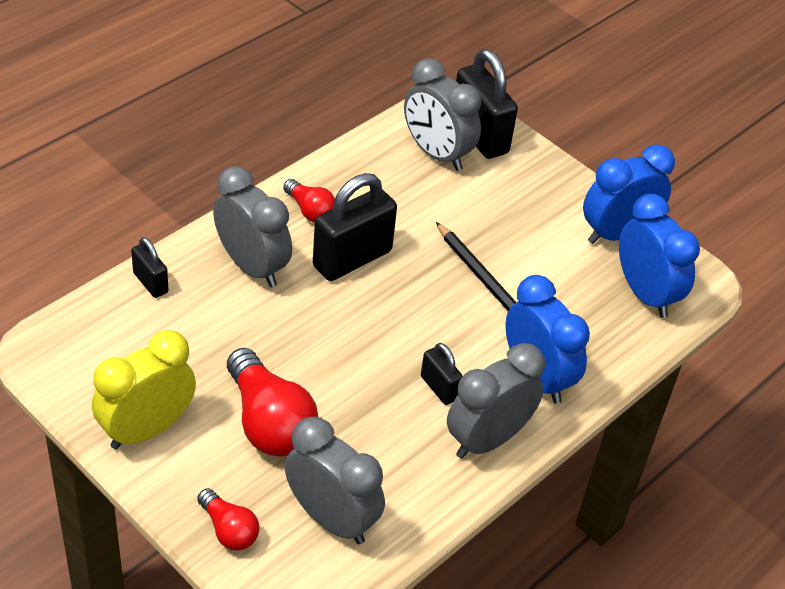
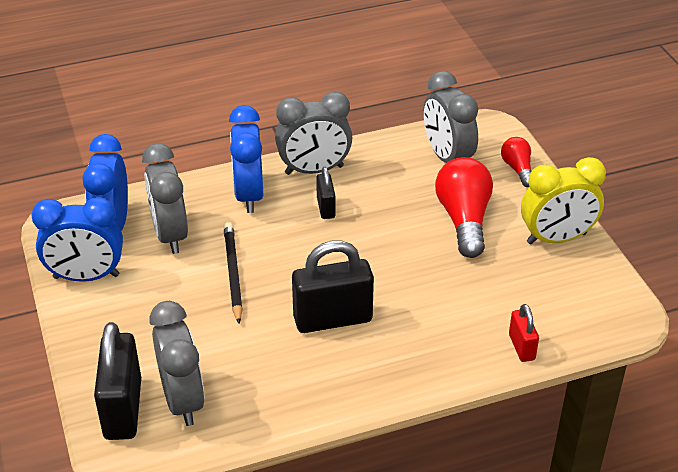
camera: 150 degrees left, 5 degrees down
black padlock [131,237,168,298] -> red padlock [509,304,539,362]
grey clock [213,166,292,287] -> grey clock moved to [142,143,188,254]
red light bulb [283,179,335,222] -> none

